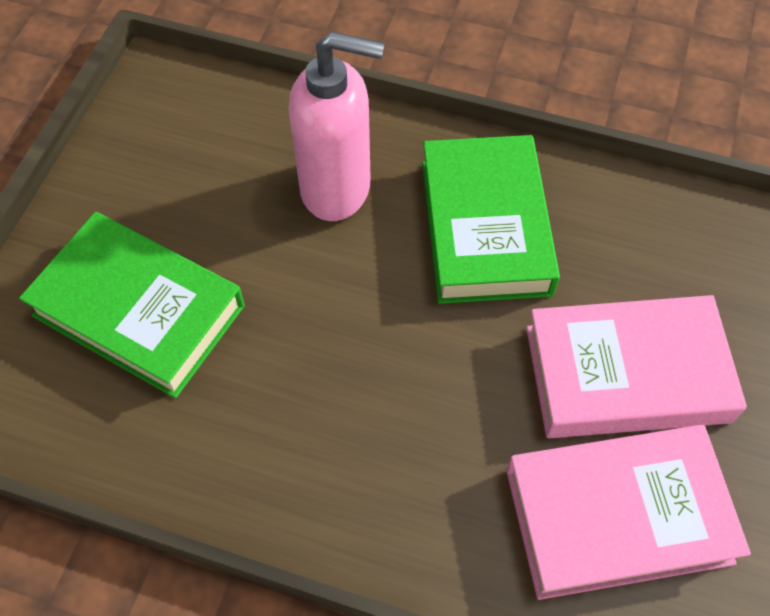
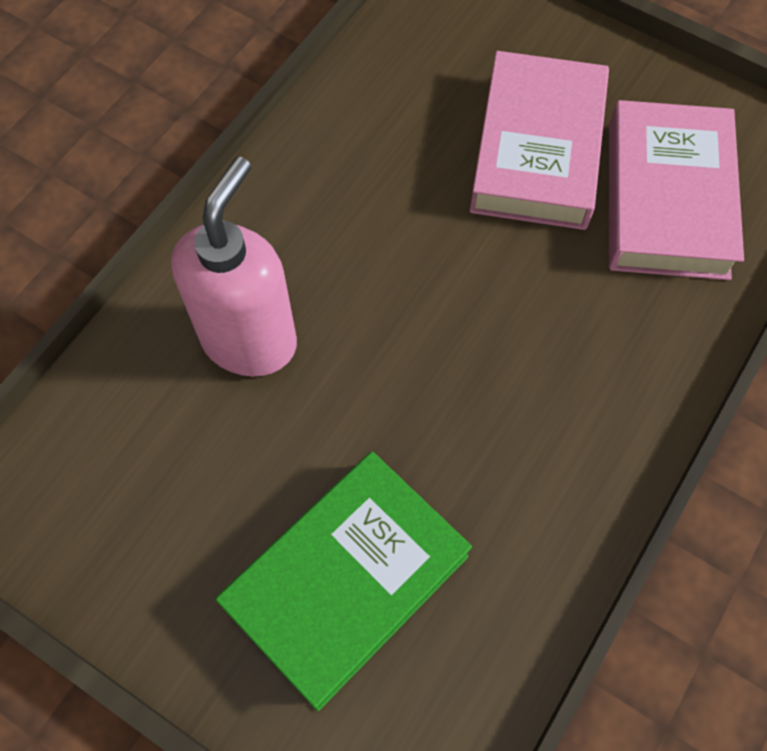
camera: 75 degrees left, 5 degrees up
green book [422,135,560,304] -> none

